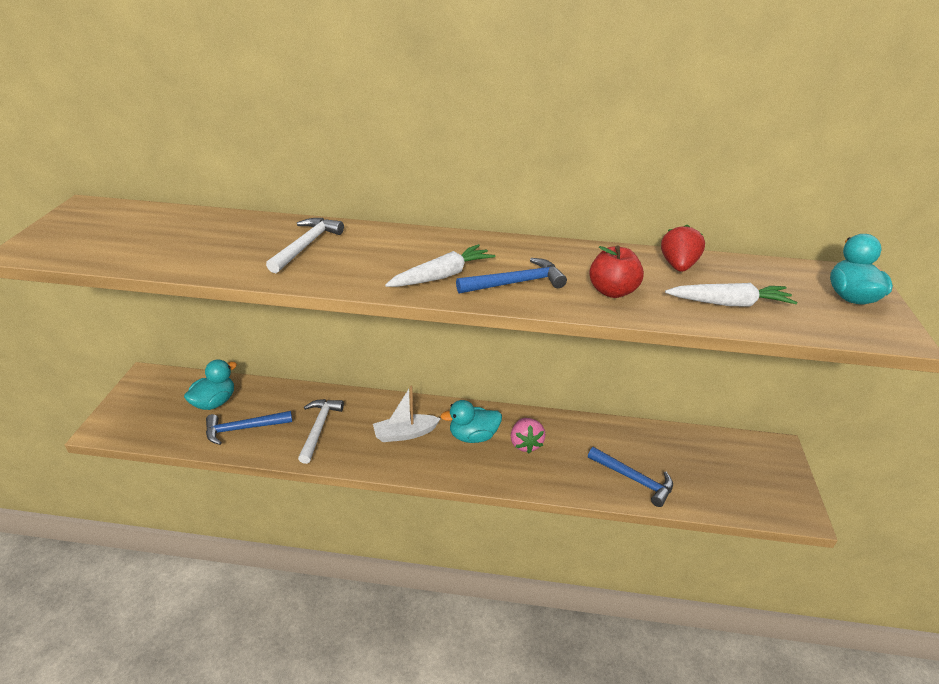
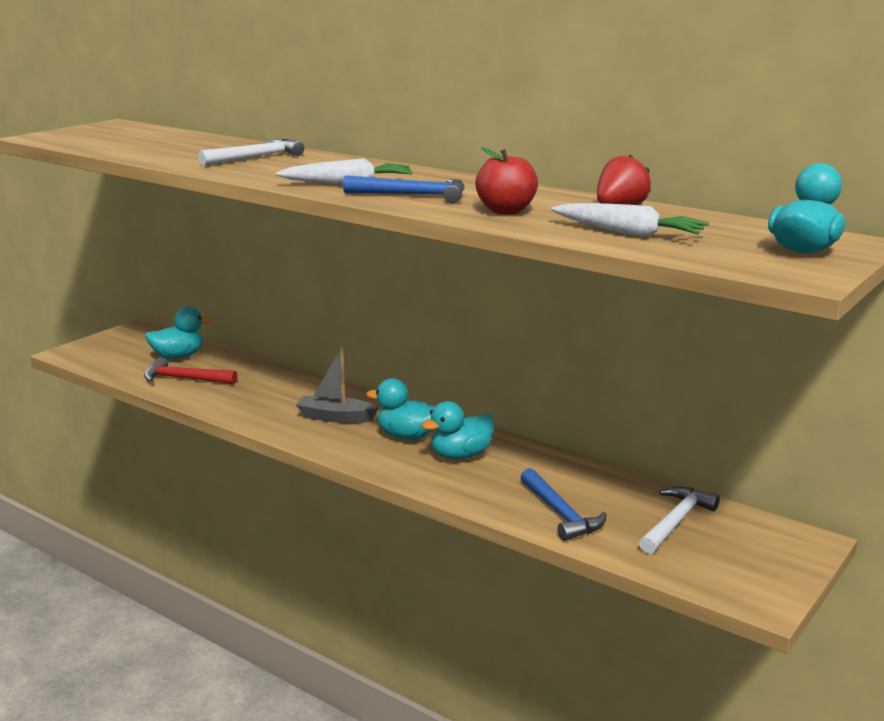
camera: 30 degrees right, 15 degrees down
blue hammer [206,411,292,445] -> red hammer [144,357,237,384]
white hammer [298,399,344,464] -> white hammer moved to [639,487,720,554]
white boat [373,386,441,442] -> grey boat [296,347,379,423]
pink strawberry [511,418,546,453] -> turquoise duck [422,401,495,460]

